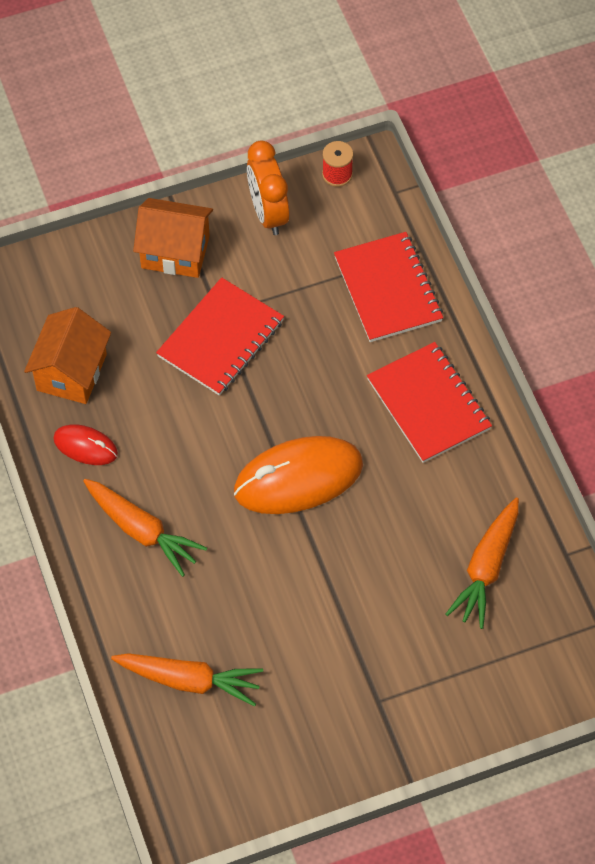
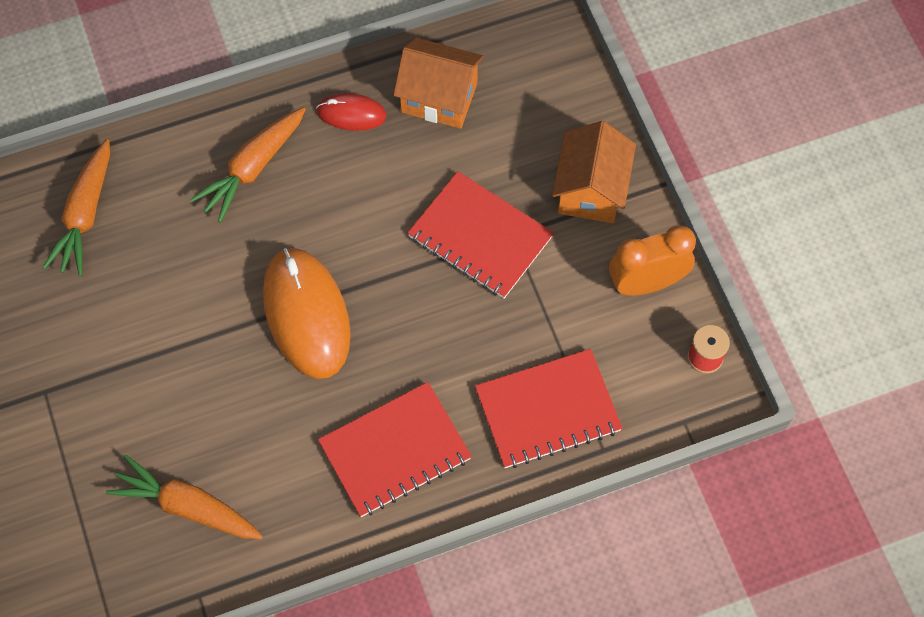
camera: 90 degrees right, 5 degrees up
red mouse [53,424,118,465] -> red mouse turned 75 degrees clockwise [316,93,387,131]

